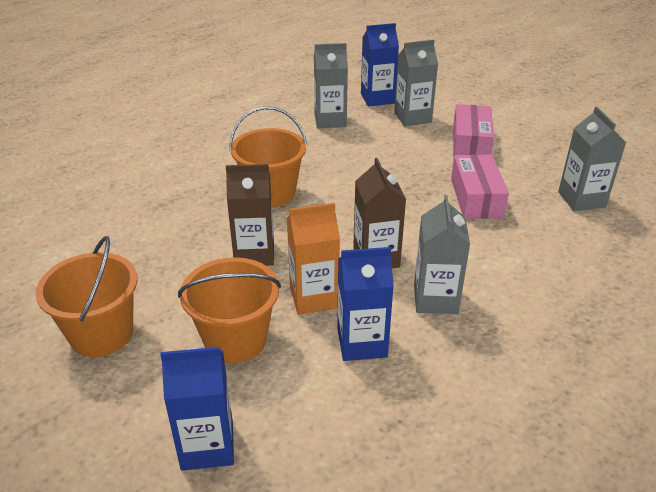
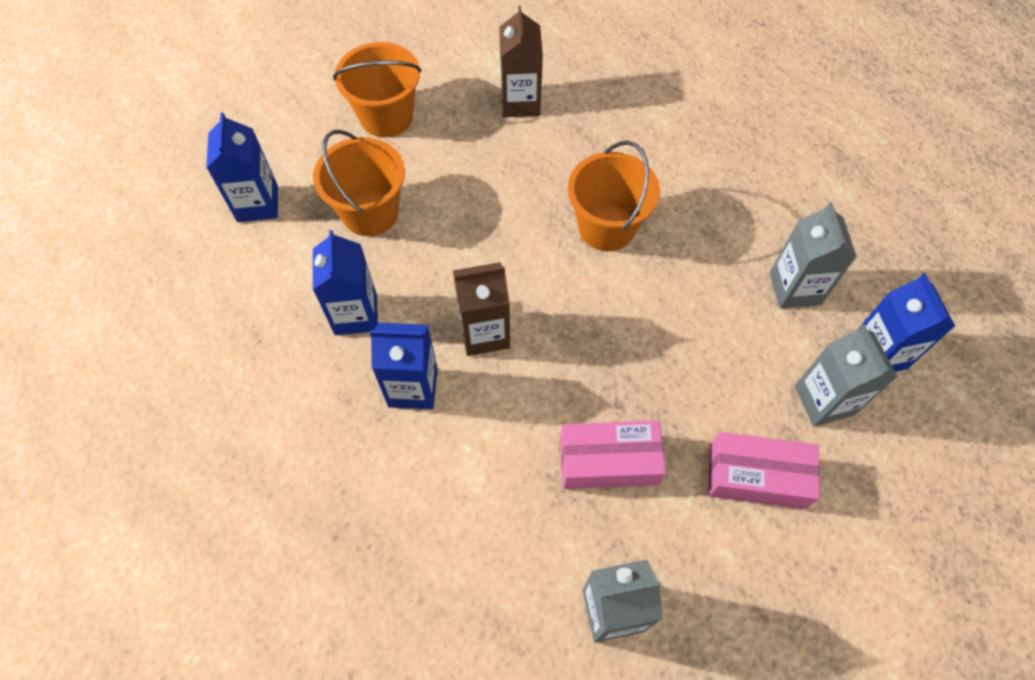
camera: 90 degrees right, 25 degrees up
brown carton [226,164,274,266] -> brown carton moved to [499,6,543,117]
orange carton [287,203,340,315] -> none
grey carton [414,195,470,314] -> blue carton [370,323,438,409]

